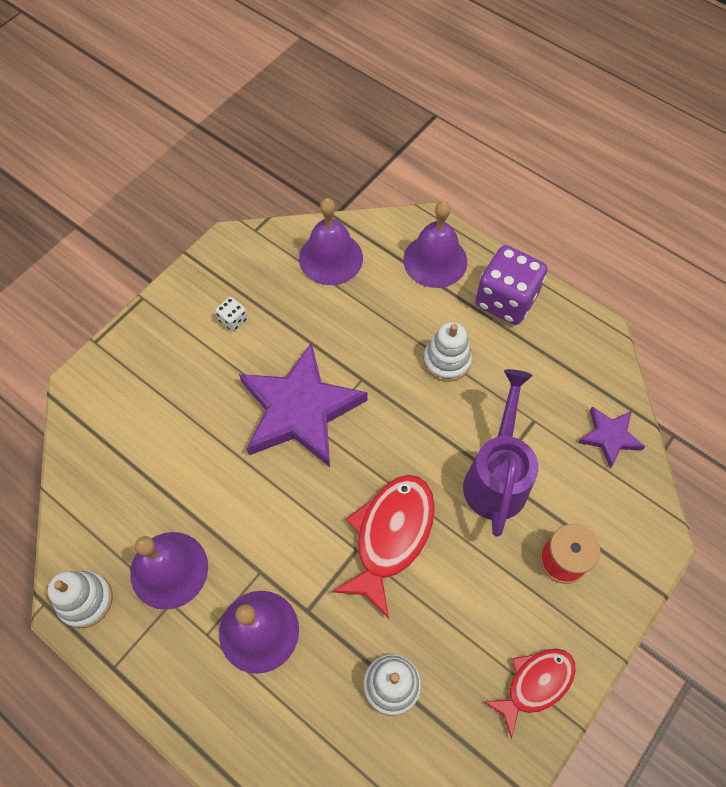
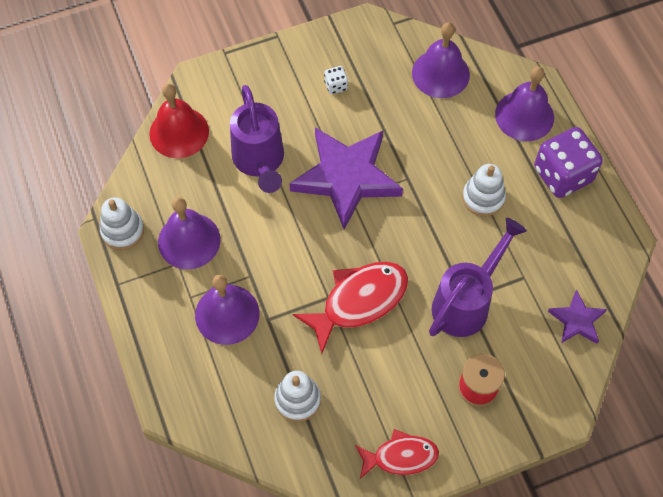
camera: 30 degrees right, 0 degrees up
none -> red bell [149,84,209,158]
none -> purple watering can [230,85,284,193]

